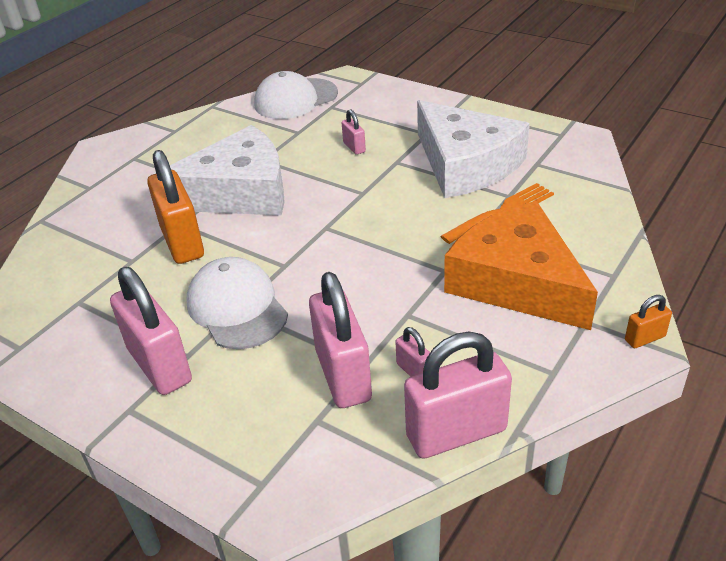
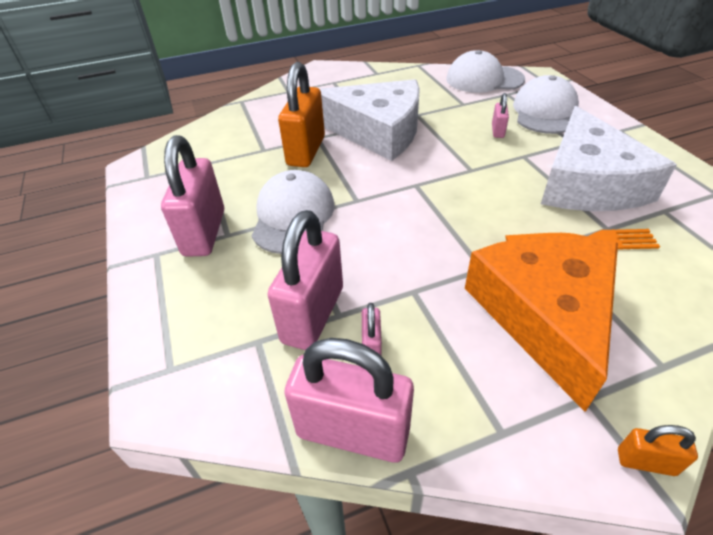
camera: 35 degrees right, 5 degrees up
none -> white cap [513,75,579,134]

